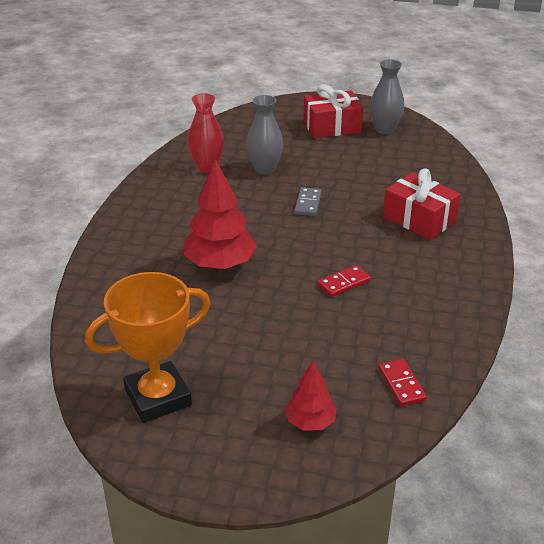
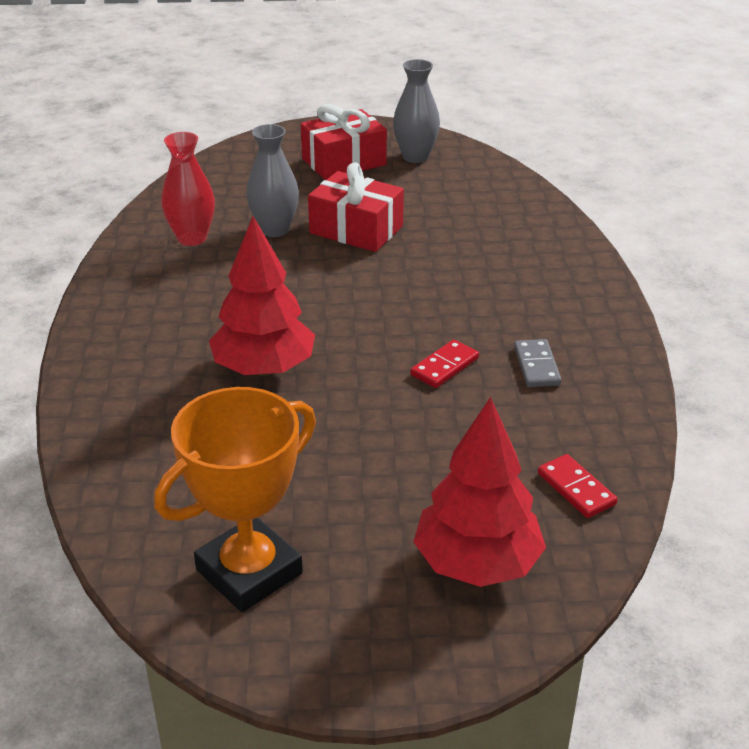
camera: 15 degrees left, 0 degrees up
red tree [285,361,336,431] -> red tree [413,397,546,587], size x1.76
grey domino [294,187,322,216] -> grey domino moved to [514,339,562,387]
red gift [383,169,461,240] -> red gift moved to [308,162,404,252]

